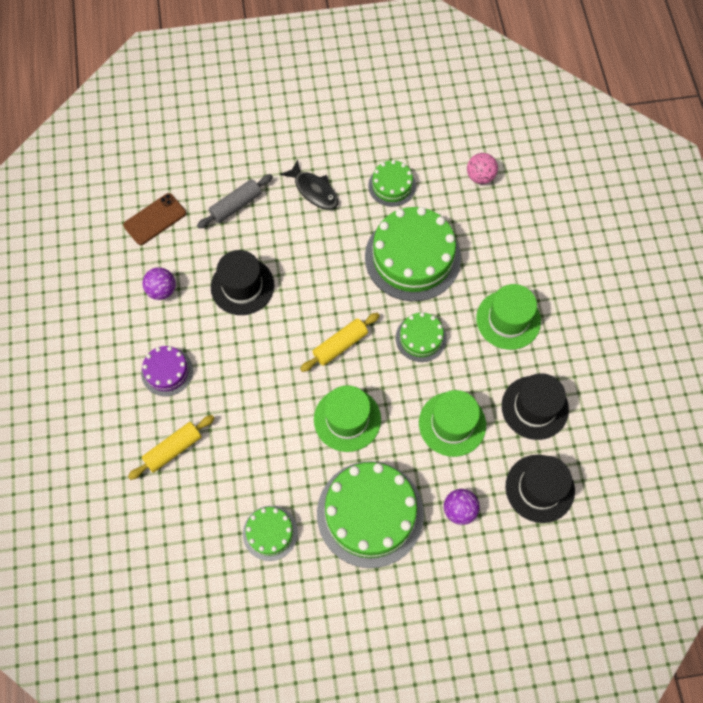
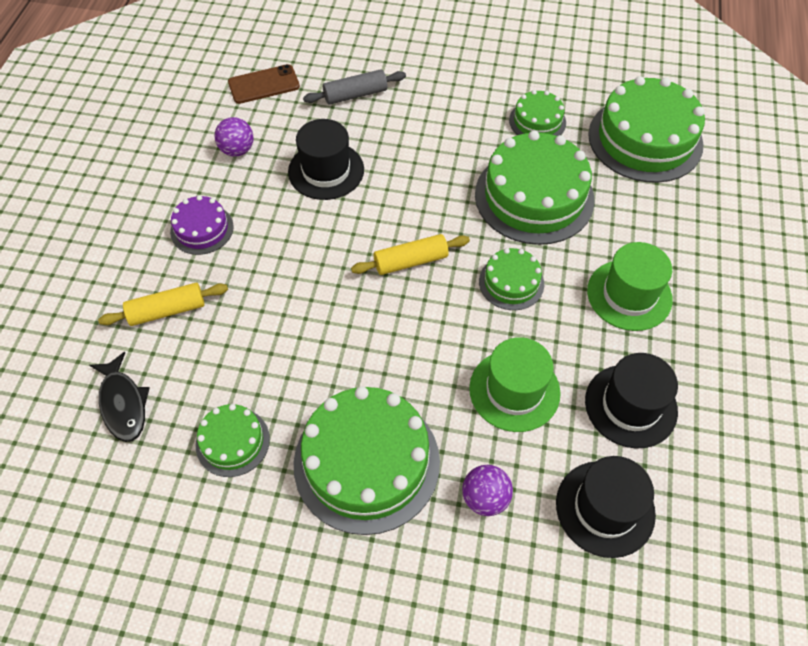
camera: 20 degrees right, 10 degrees down
black fish [280,160,338,210] -> black fish moved to [89,352,150,442]
green hat [314,385,381,452] -> none
pink ball [467,153,498,184] -> green cake [588,76,705,183]

